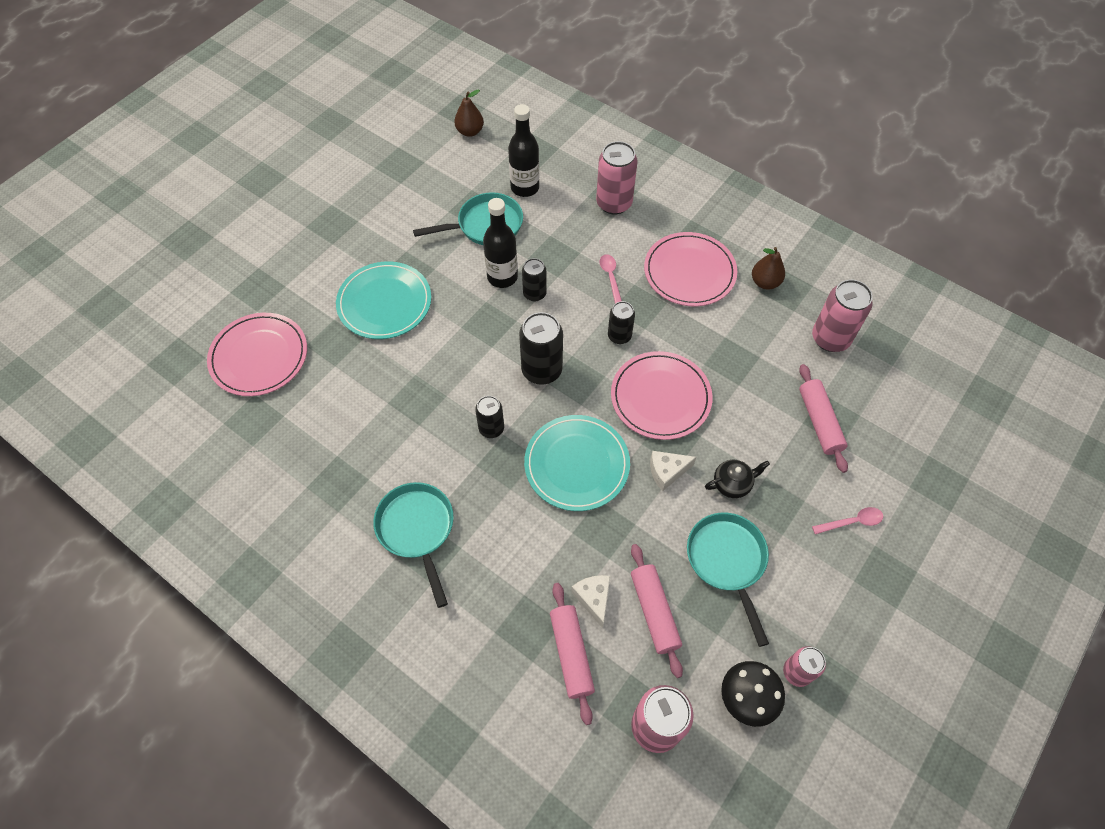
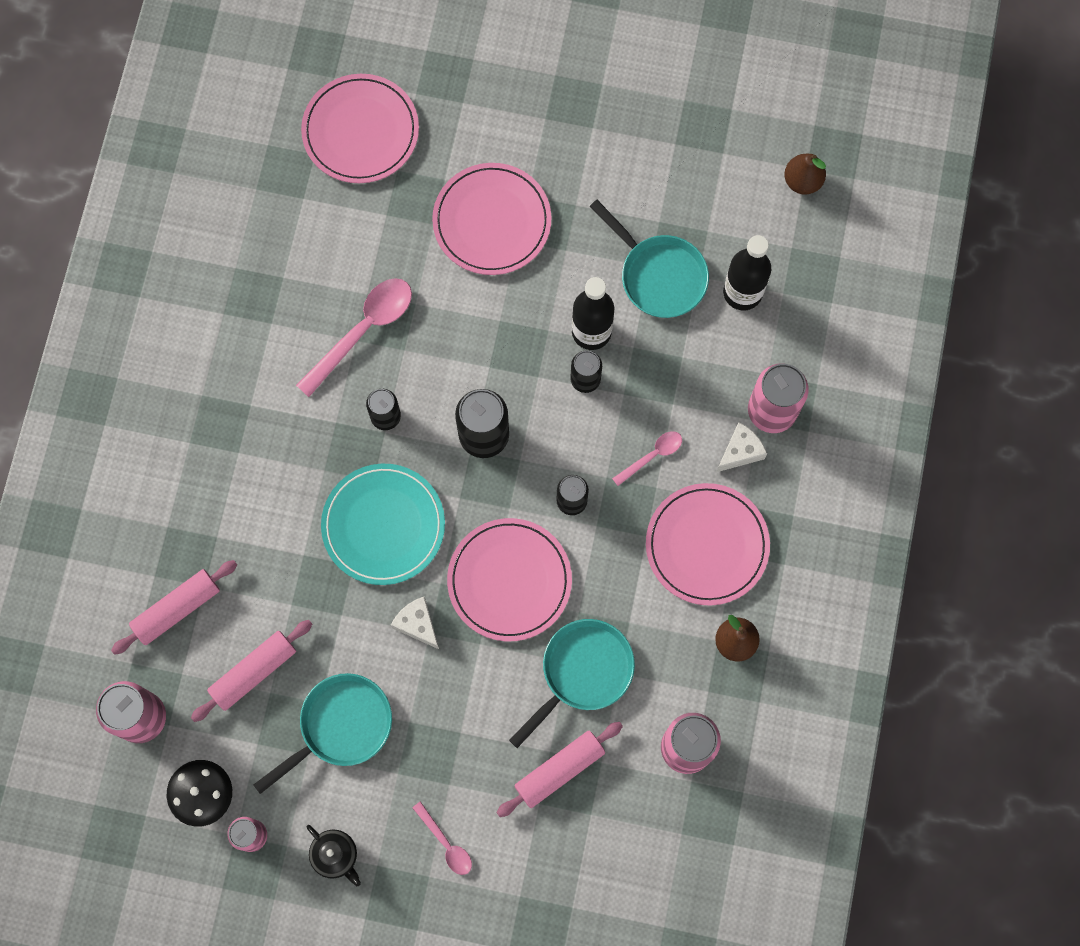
camera: 65 degrees right, 15 degrees up
turquoise plate [336,262,431,339] -> pink plate [432,163,551,275]
turquoise pan [373,482,454,608] -> turquoise pan moved to [509,619,635,748]
white cheese [571,575,610,628] -> white cheese moved to [716,422,767,472]
black teapot [705,460,770,498] -> black teapot moved to [307,825,361,886]
none -> pink spoon [296,278,412,397]

